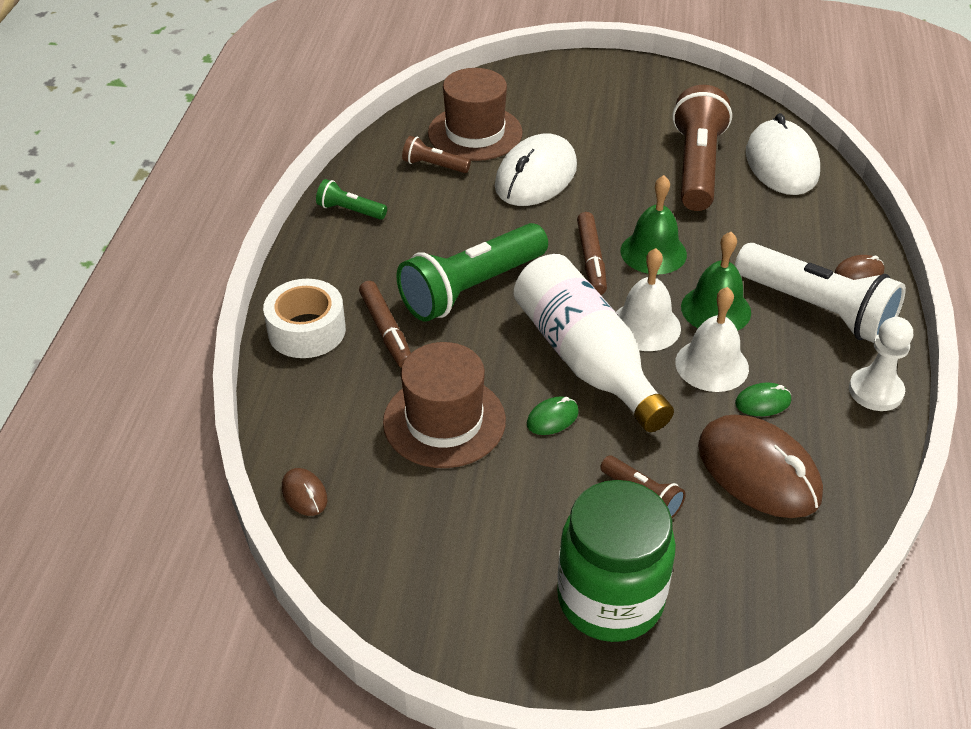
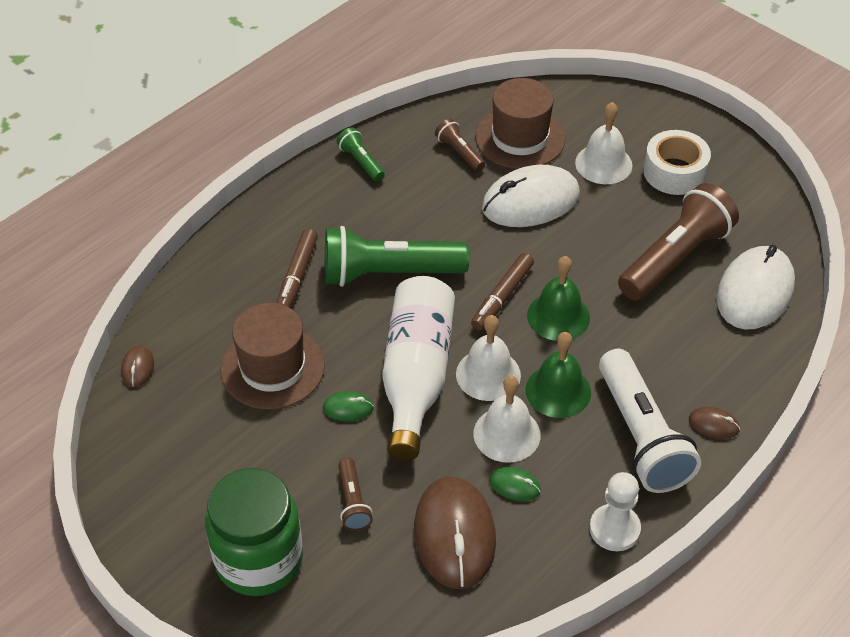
camera: 35 degrees right, 5 degrees up
white tape [263,279,346,358] -> white tape moved to [643,130,711,195]
none -> white bell [575,102,632,184]

